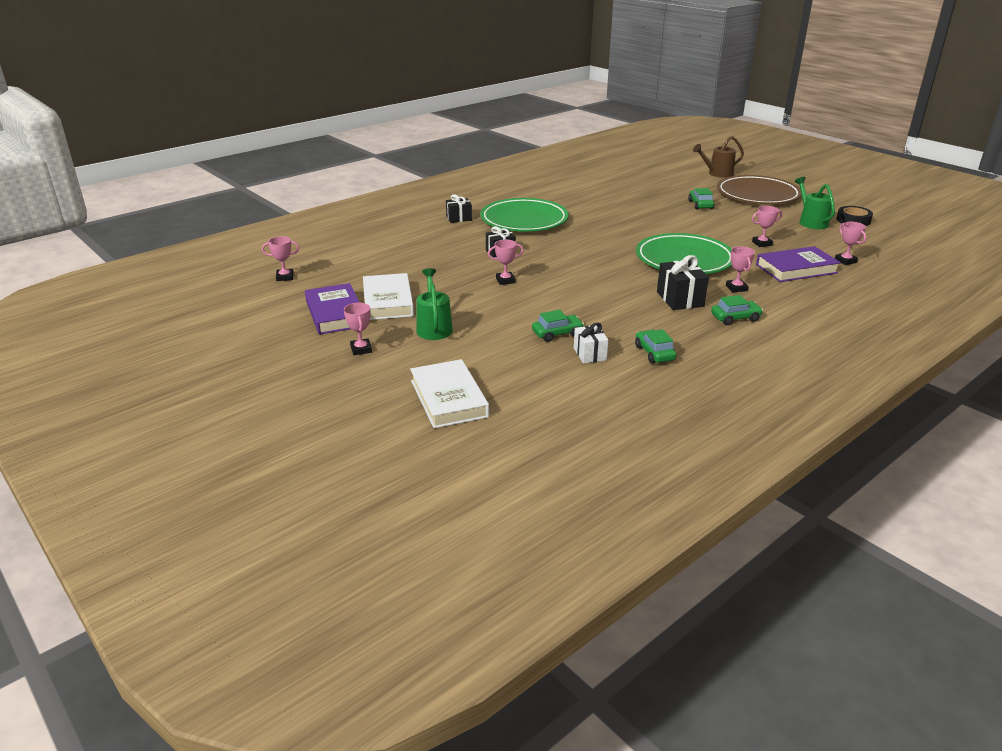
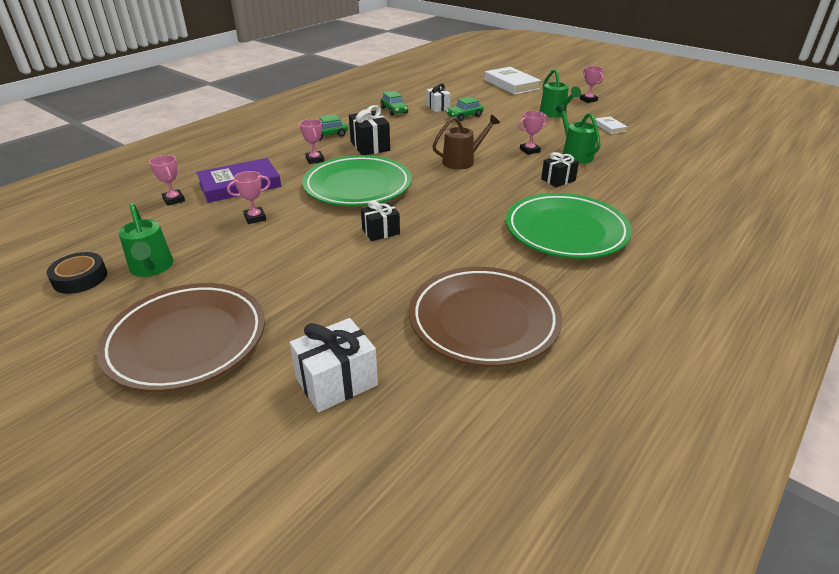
camera: 170 degrees right, 5 degrees up
pink trophy [262,236,299,281] -> none
purple book [305,283,360,335] -> none
white book [363,273,414,320] -> white book [595,116,627,134], size x0.49
black gift [446,195,472,223] -> black gift moved to [361,200,400,241]
green car [688,188,714,210] -> none
brown watering can [693,136,744,178] -> brown watering can moved to [432,114,500,170]
none -> white gift [290,318,378,412]
none -> brown plate [409,267,562,367]
none -> green watering can [556,104,601,164]

